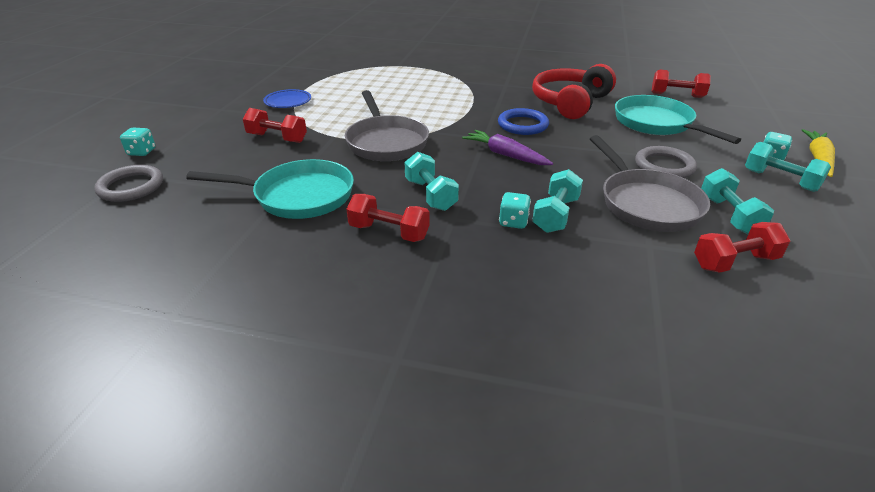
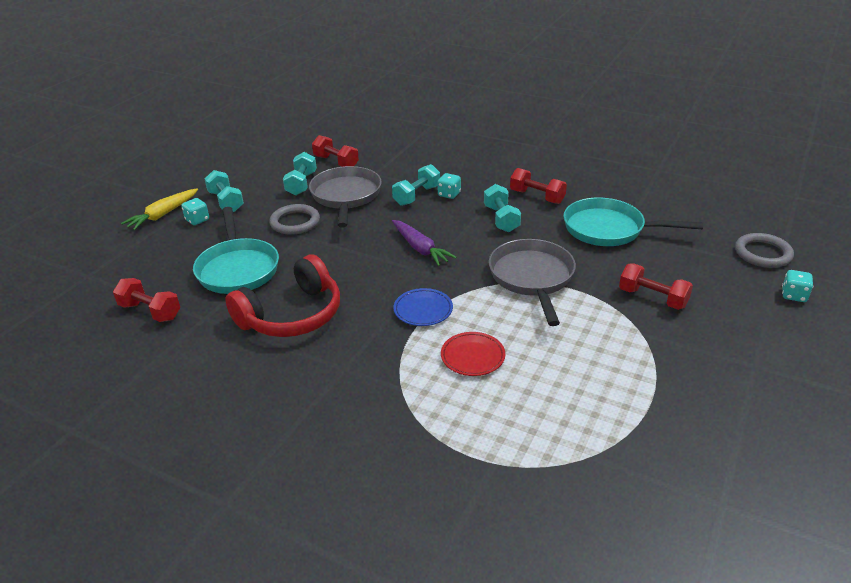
camera: 165 degrees left, 0 degrees up
blue plate [263,89,311,108] -> blue plate moved to [393,288,453,326]
blue ring [498,108,549,135] -> none
red dumbbell [694,222,791,273] -> red dumbbell turned 45 degrees clockwise [312,135,359,167]
none -> red plate [441,332,505,376]

